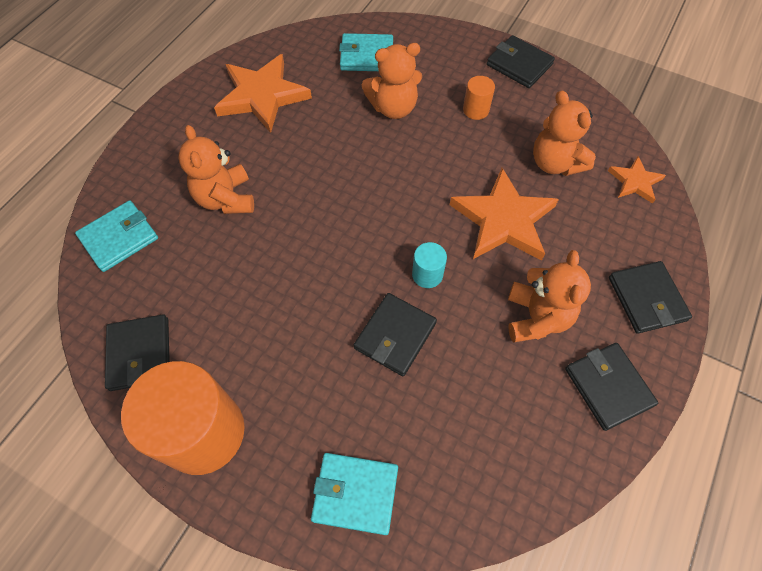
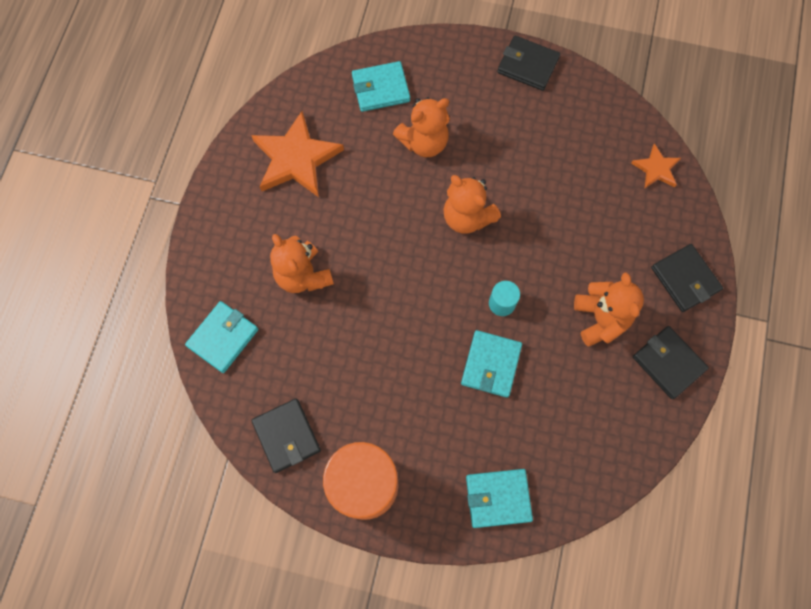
camera: 15 degrees left, 10 degrees up
black wallet [354,293,437,376] -> turquoise wallet [461,330,522,398]
orange star [450,168,559,261] -> none
orange cylinder [463,76,495,120] -> none
orange teddy bear [533,90,596,176] -> orange teddy bear moved to [443,175,501,234]

